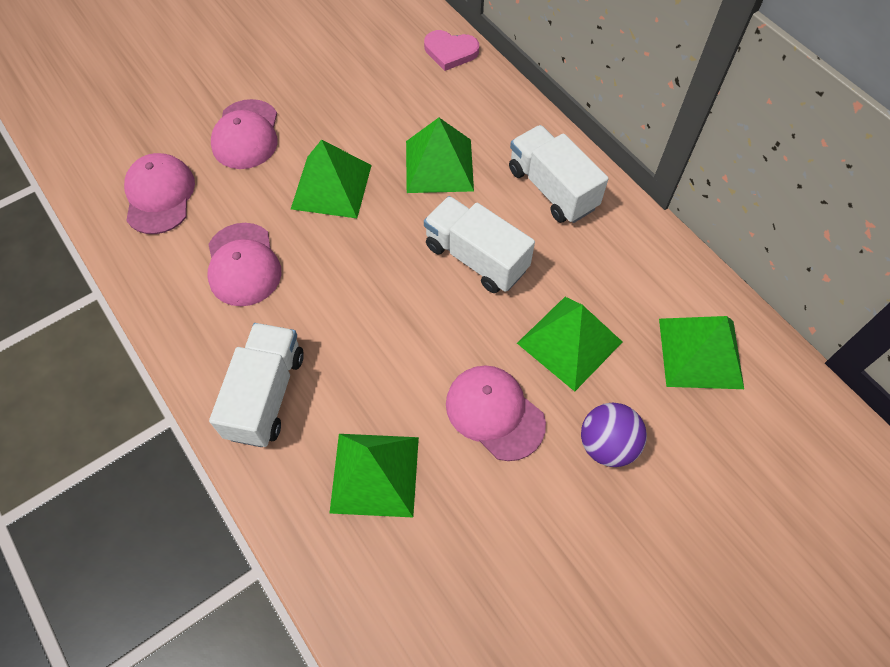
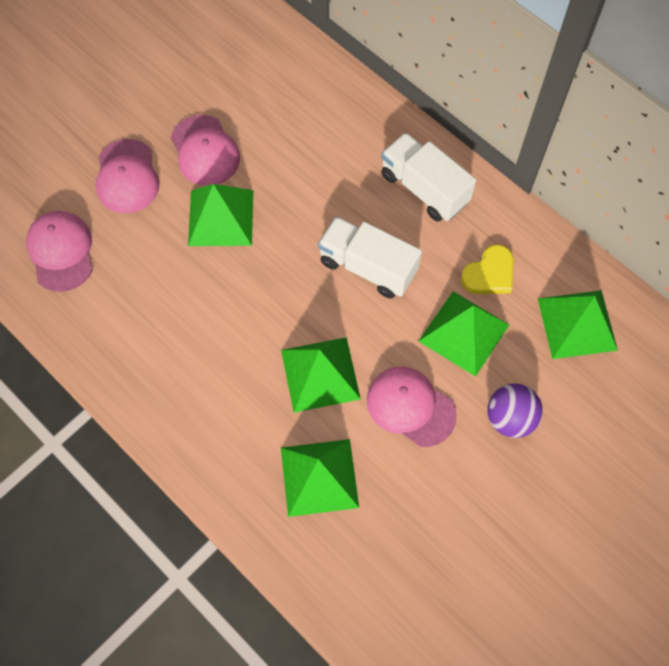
camera: 10 degrees left, 5 degrees up
pink cap [208,223,281,306] -> pink cap moved to [171,115,240,186]
white truck [209,323,304,447] -> none
green pyramid [406,118,474,193] -> green pyramid moved to [281,337,361,413]
pink heart [424,30,479,71] -> none
none -> yellow heart [461,245,514,294]

